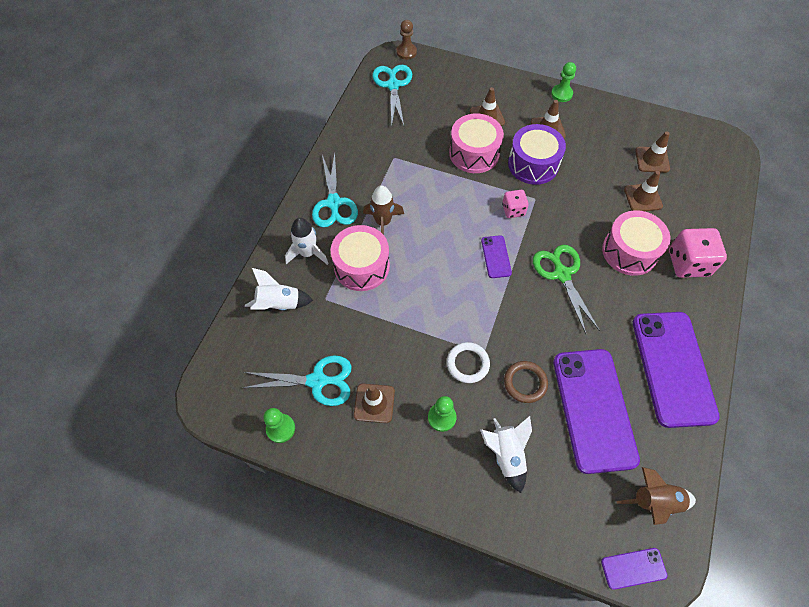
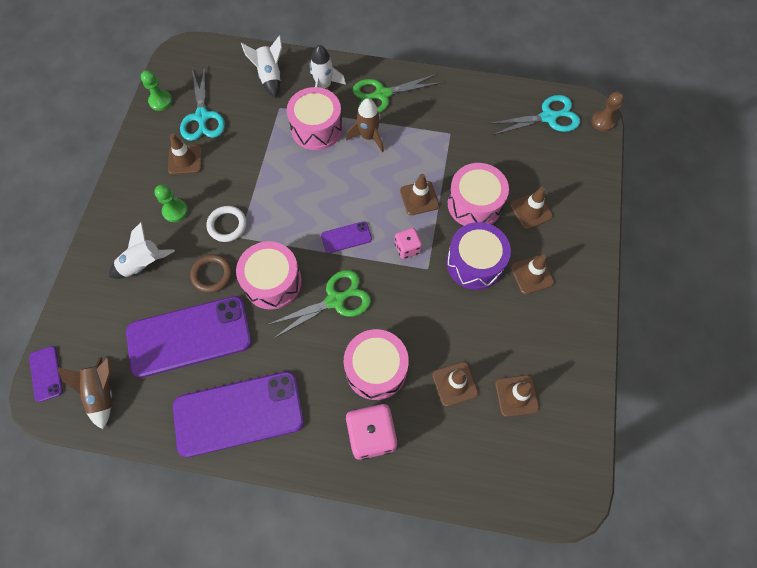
camera: 80 degrees right, 5 degrees up
turquoise scissors [312,153,358,228] -> green scissors [353,74,442,113]
green pawn [551,62,576,102] -> none
none -> pink drum [236,241,302,310]
none -> brown traffic cone [400,174,439,215]

